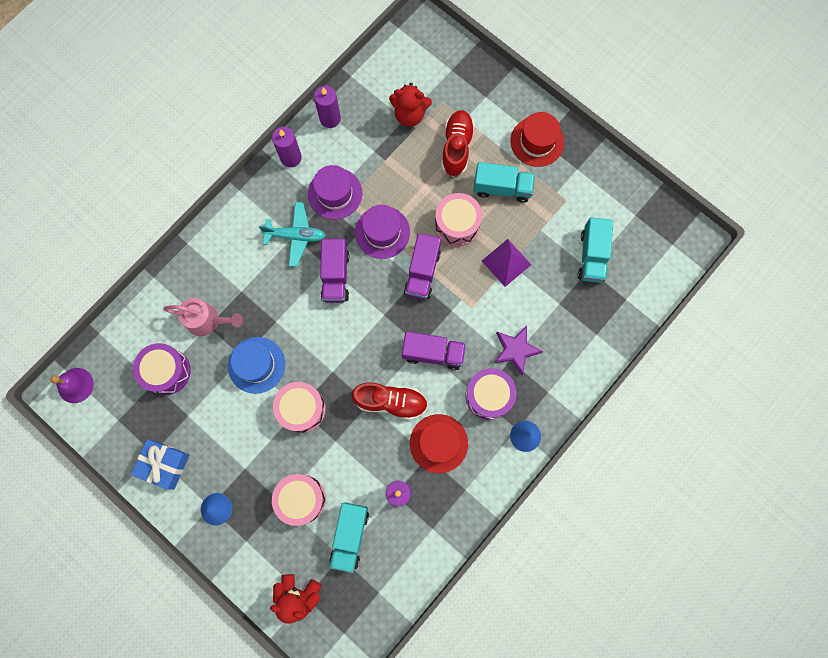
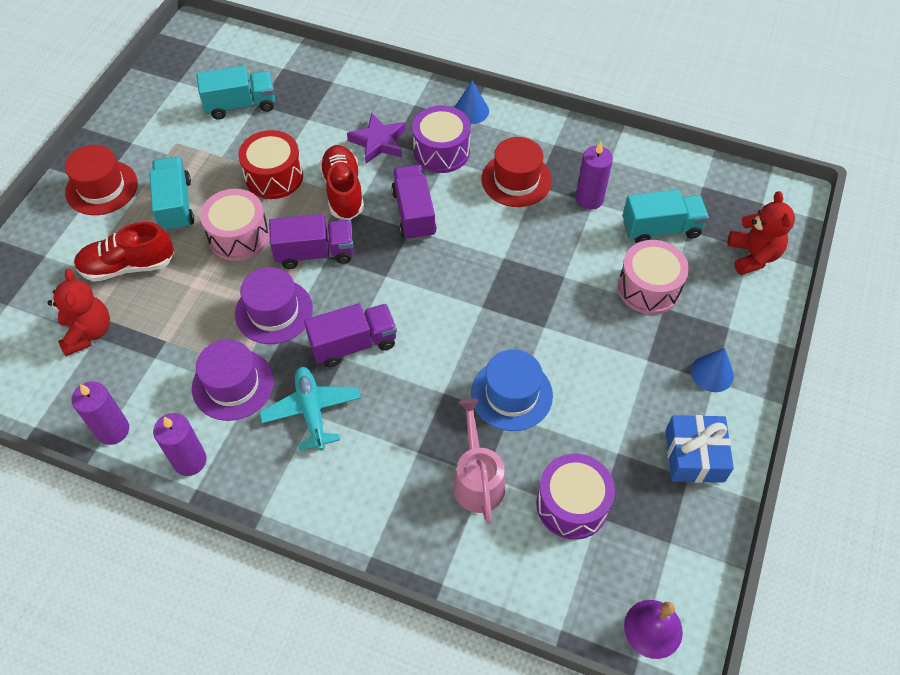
camera: 110 degrees left, 20 degrees down
pink drum [273,382,326,433] -> none
red shoe [351,383,428,420] -> red shoe moved to [319,145,364,220]
purple pyramid [482,239,532,287] -> red drum [238,130,303,199]

